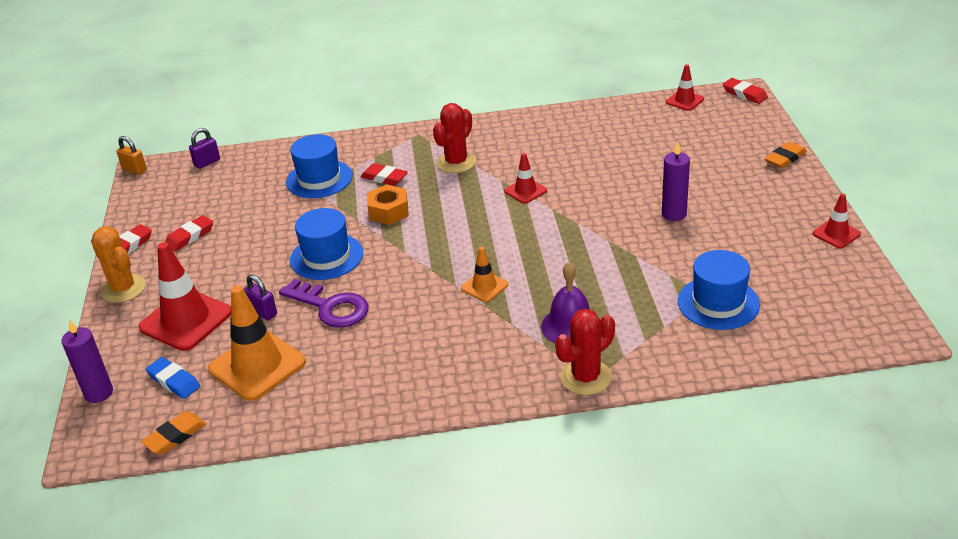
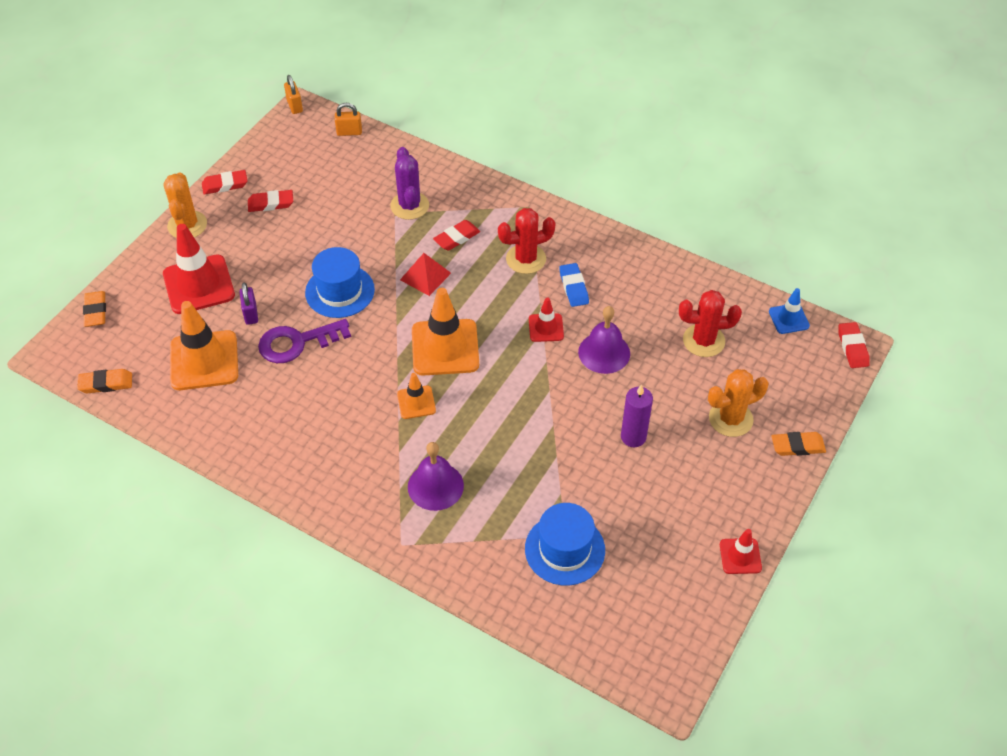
camera: 35 degrees right, 15 degrees up
purple candle [61,319,113,403] -> orange eraser [83,291,106,327]
blue eraser [146,357,200,399] -> blue eraser moved to [559,263,589,307]
purple padlock [189,128,220,169] -> orange padlock [335,103,362,136]
purple key [279,279,369,328] -> purple key turned 90 degrees clockwise [258,319,351,363]
blue hat [286,134,353,198] -> purple cactus [390,147,429,220]
red eraser [361,163,408,186] -> red eraser turned 75 degrees clockwise [433,220,480,251]
orange nut [367,184,409,225] -> red pyramid [400,253,451,296]
red cactus [555,309,615,395] -> red cactus moved to [679,290,742,357]
red traffic cone [666,64,704,111] -> blue traffic cone [769,288,810,334]
none -> orange traffic cone [412,288,479,375]
none -> purple bell [578,306,630,374]
none -> orange cactus [708,369,769,437]

